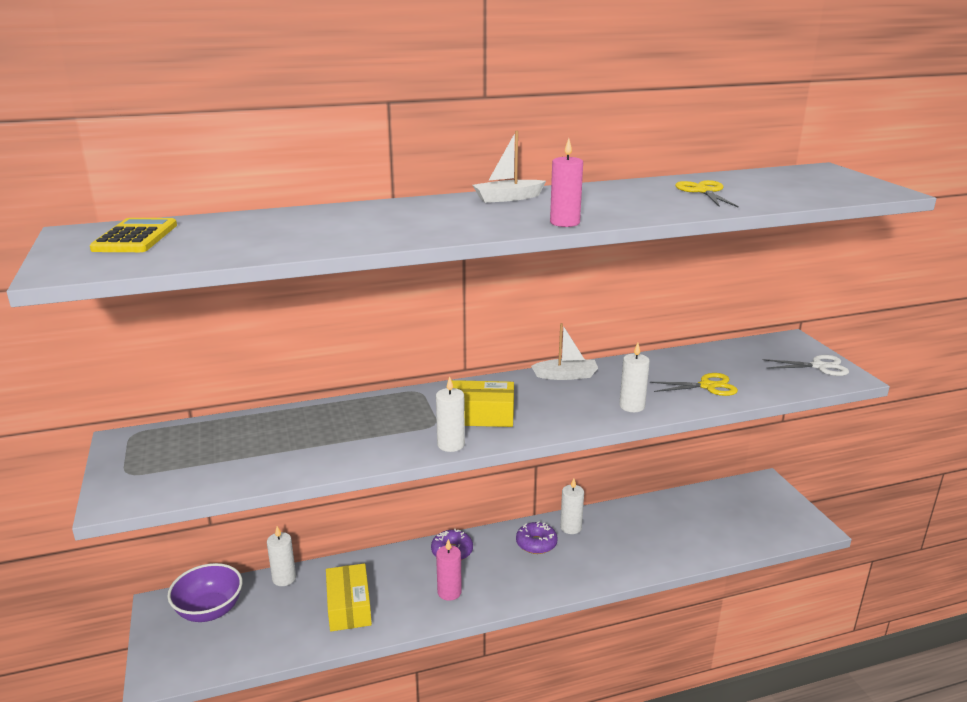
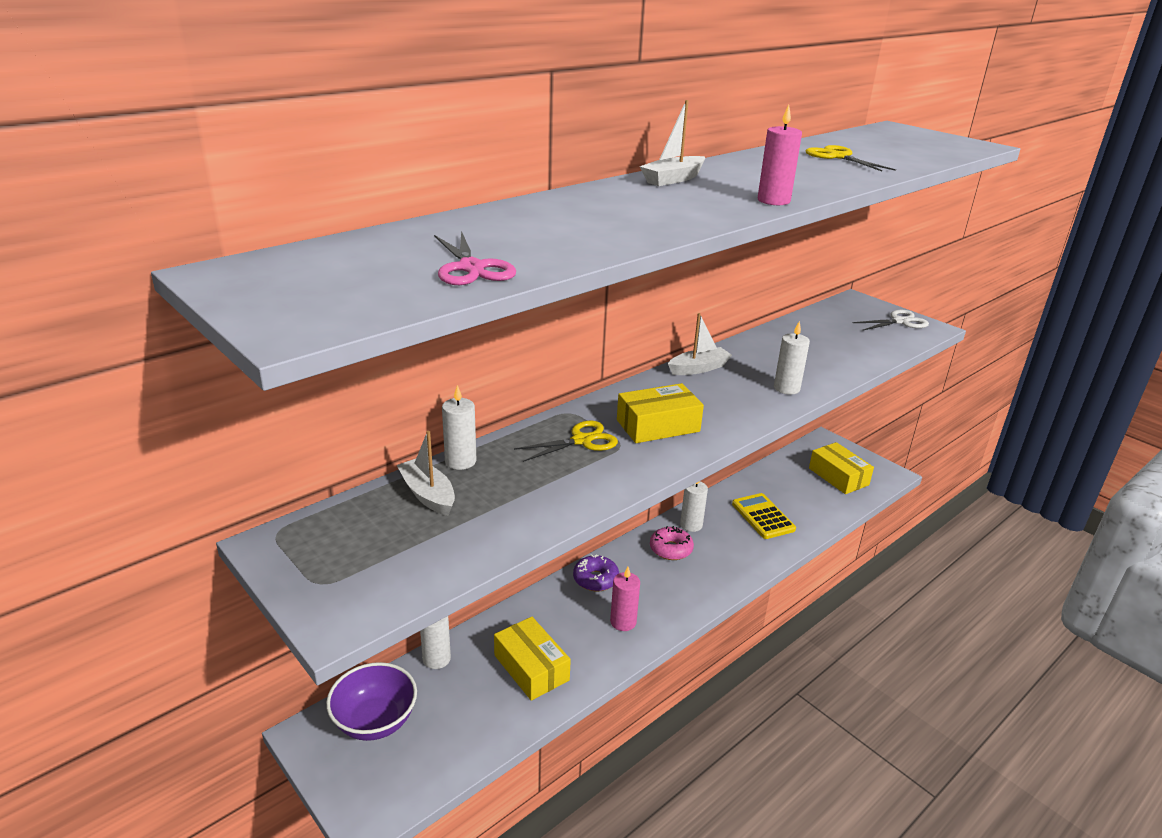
camera: 25 degrees left, 5 degrees up
yellow calculator [90,218,177,252] -> yellow calculator moved to [732,493,796,539]
white candle [436,376,465,452] -> white candle moved to [442,385,477,470]
purple donut [516,521,558,554] -> pink donut [650,526,694,560]
yellow scissors [650,373,738,396] -> yellow scissors moved to [514,420,618,462]
none -> white boat [397,431,455,516]
none -> pink scissors [434,231,516,285]
none -> yellow box [809,442,874,494]

